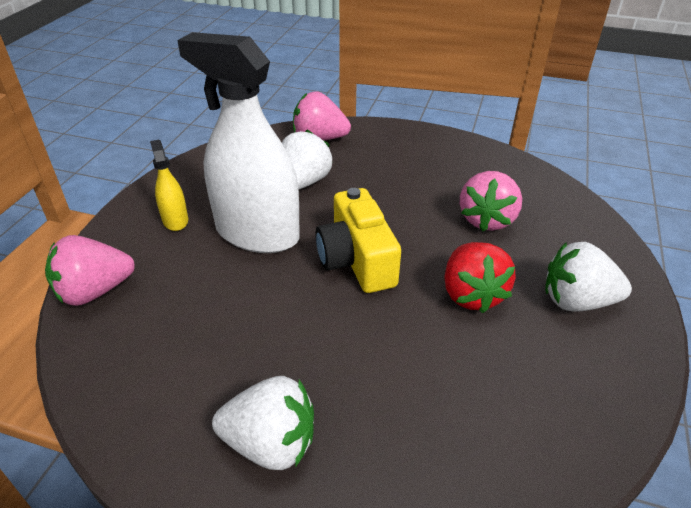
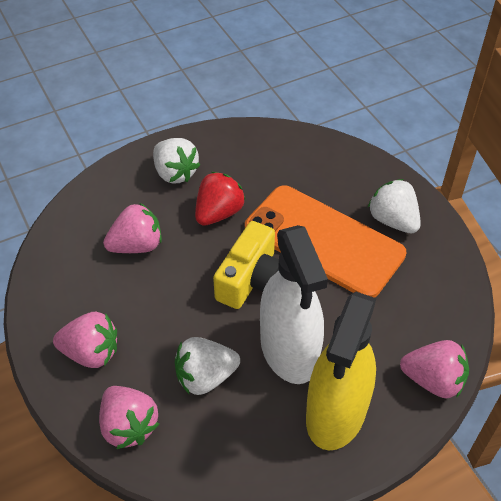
camera: 135 degrees left, 10 degrees up
yellow spray bottle [150,140,188,231] -> yellow spray bottle [306,292,377,450], size x2.29
none -> pink strawberry [53,312,117,368]
none -> orange phone [245,185,407,298]

